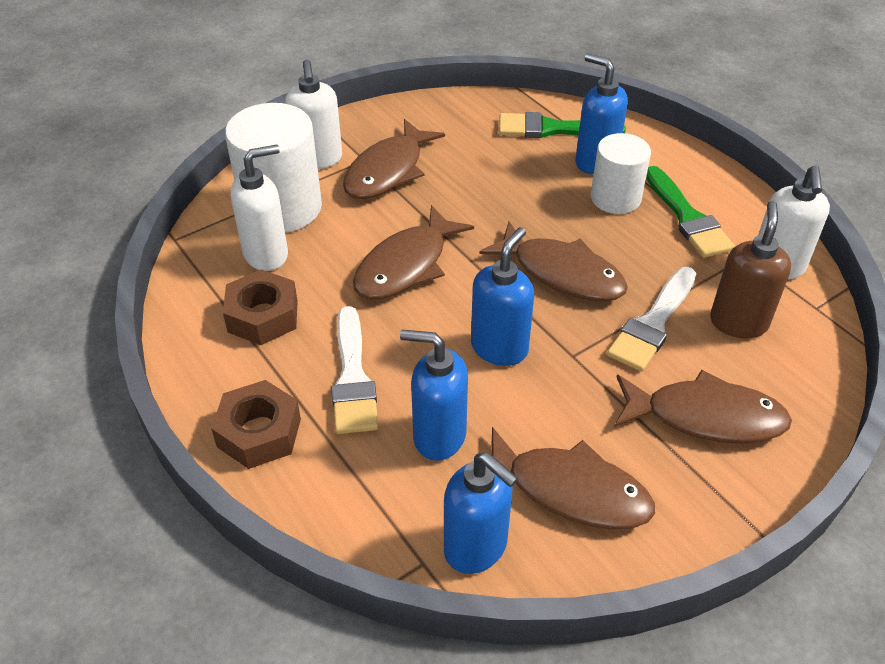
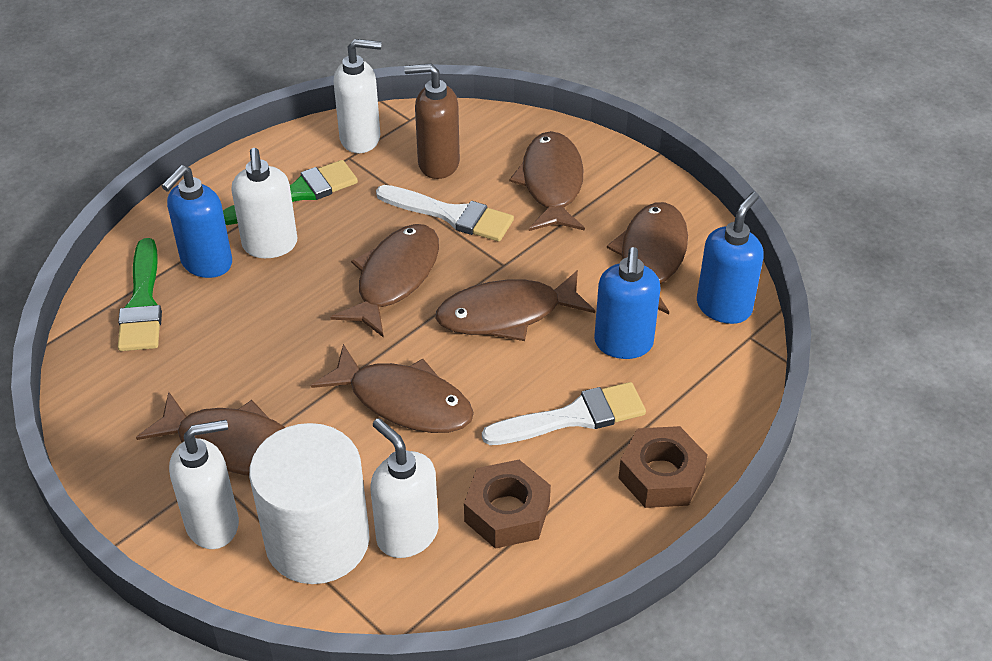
camera: 100 degrees left, 0 degrees up
blue soap dispenser [471,227,534,366] -> brown fish [435,270,595,341]
white cylinder [591,133,651,214] -> white soap dispenser [231,148,297,258]

